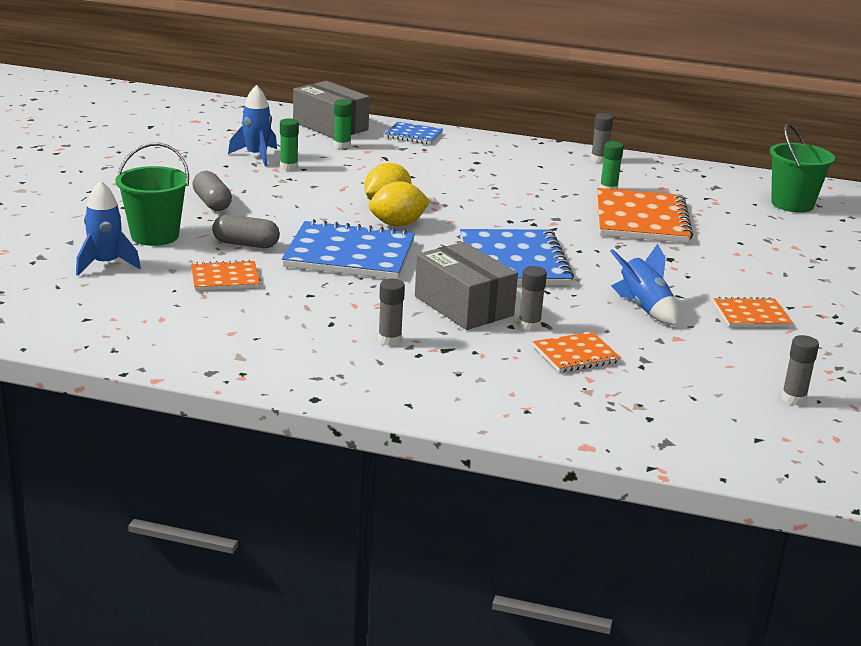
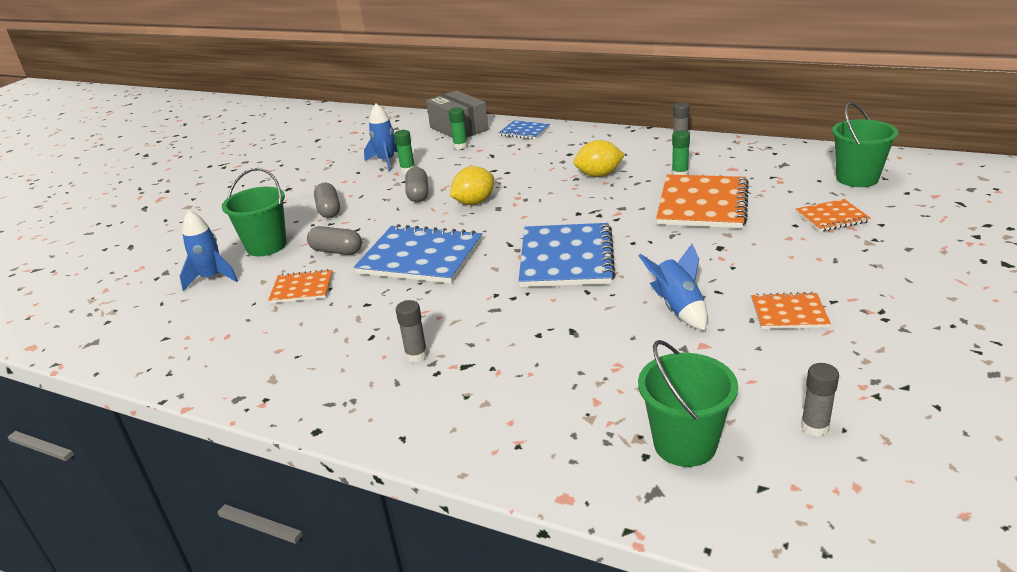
camera: 15 degrees right, 5 degrees up
yellow lemon [369,181,430,226] -> yellow lemon moved to [573,140,625,177]
grey box [415,242,518,330] -> none
grey glue stick [518,266,547,331] -> none
orange notebook [533,332,621,372] -> orange notebook moved to [796,199,871,232]
none -> grey capsule [405,167,428,202]
none -> green bucket [638,340,738,467]

